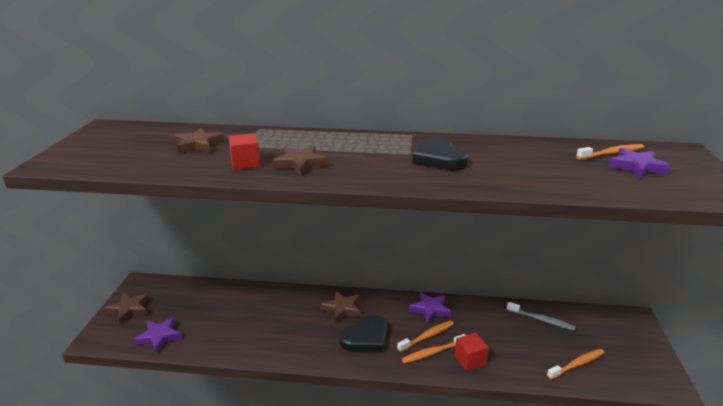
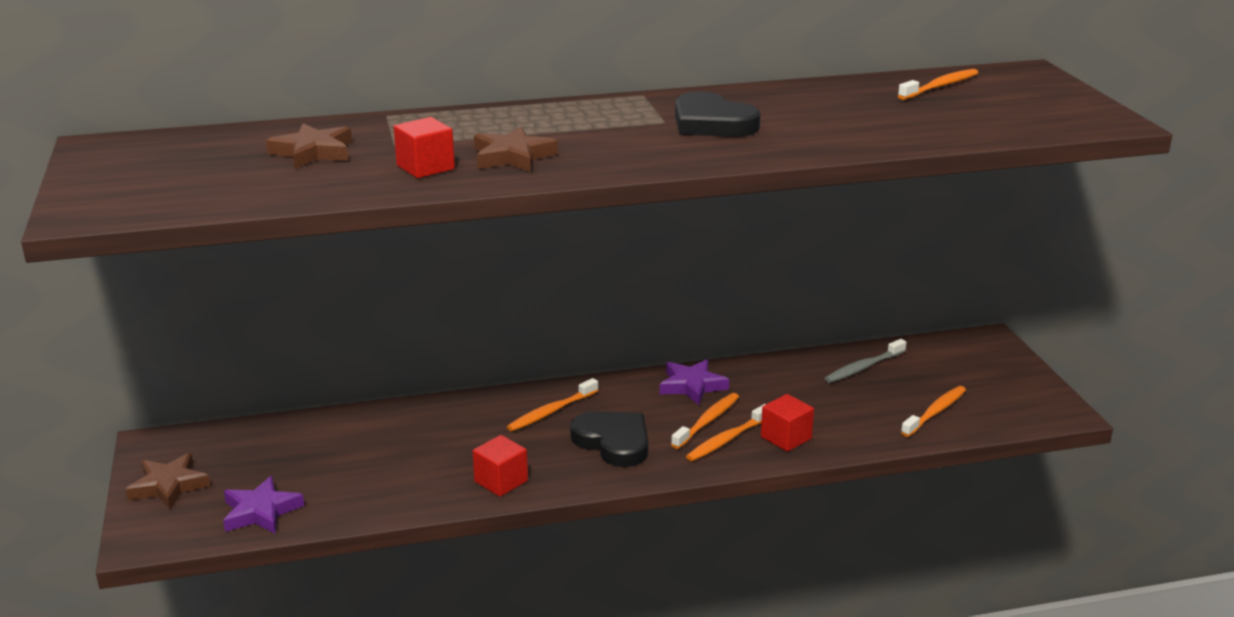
camera: 20 degrees left, 0 degrees up
brown star [320,291,361,323] -> orange toothbrush [507,378,598,431]
black heart [339,315,387,352] -> black heart turned 75 degrees counterclockwise [570,411,648,467]
grey toothbrush [507,302,576,331] -> grey toothbrush turned 135 degrees clockwise [824,339,907,383]
purple star [609,148,671,178] -> none
none -> red cube [473,435,528,497]

